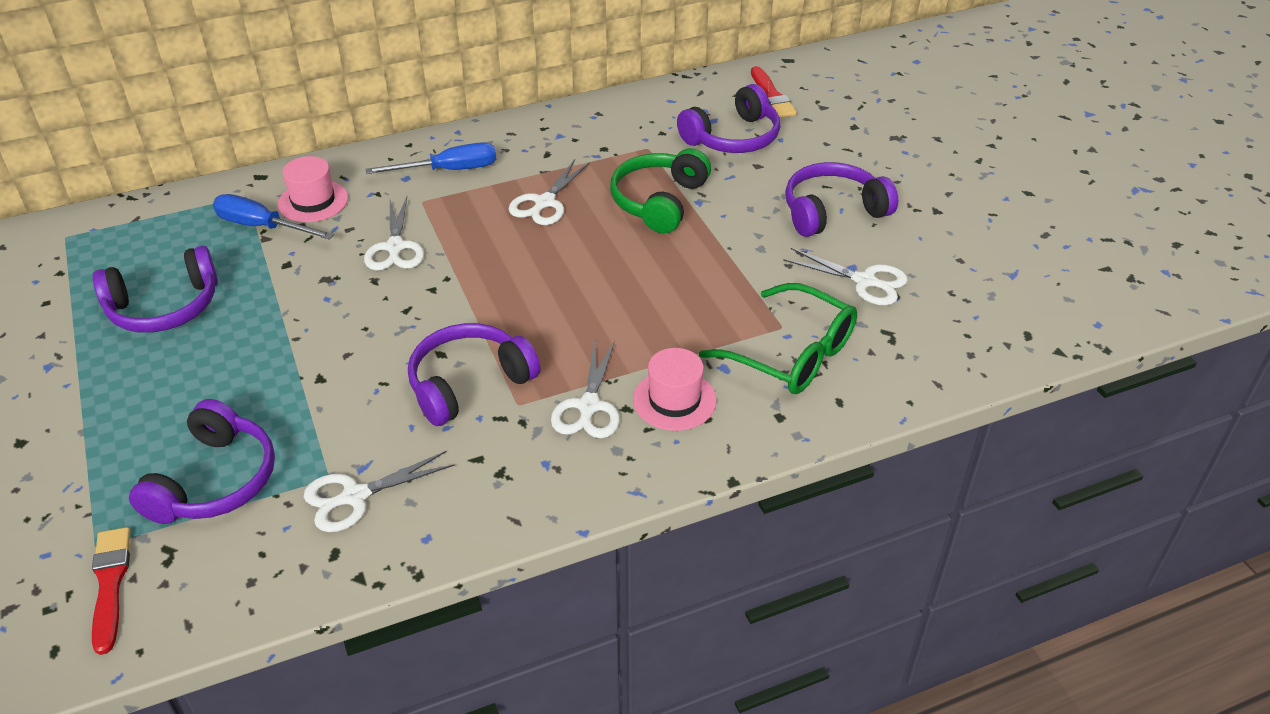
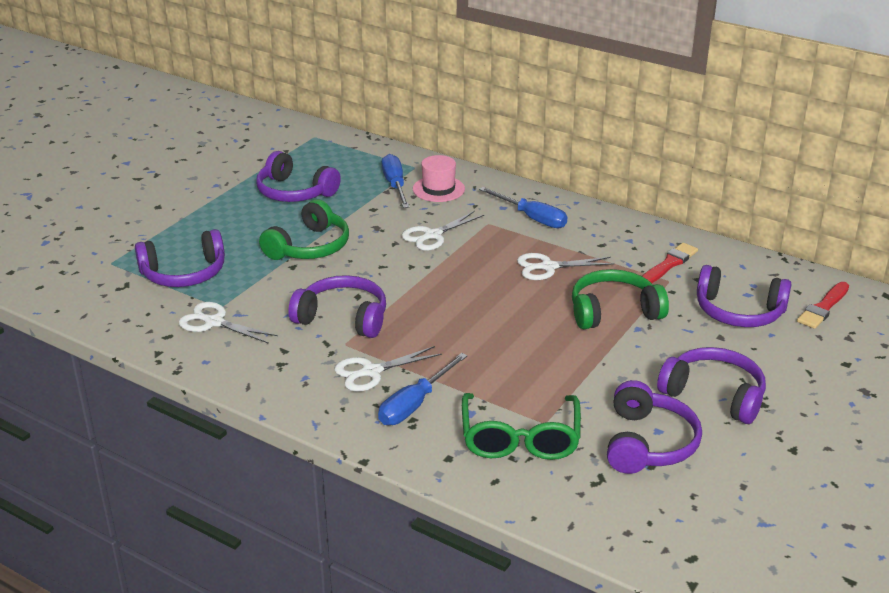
camera: 55 degrees right, 10 degrees down
red brush [92,527,131,655] -> red brush moved to [642,243,698,283]
pink hat [633,348,717,431] -> blue screwdriver [378,353,467,425]
white scissors [783,248,908,305] -> purple headphones [607,380,702,474]
none -> green headphones [259,199,349,260]

